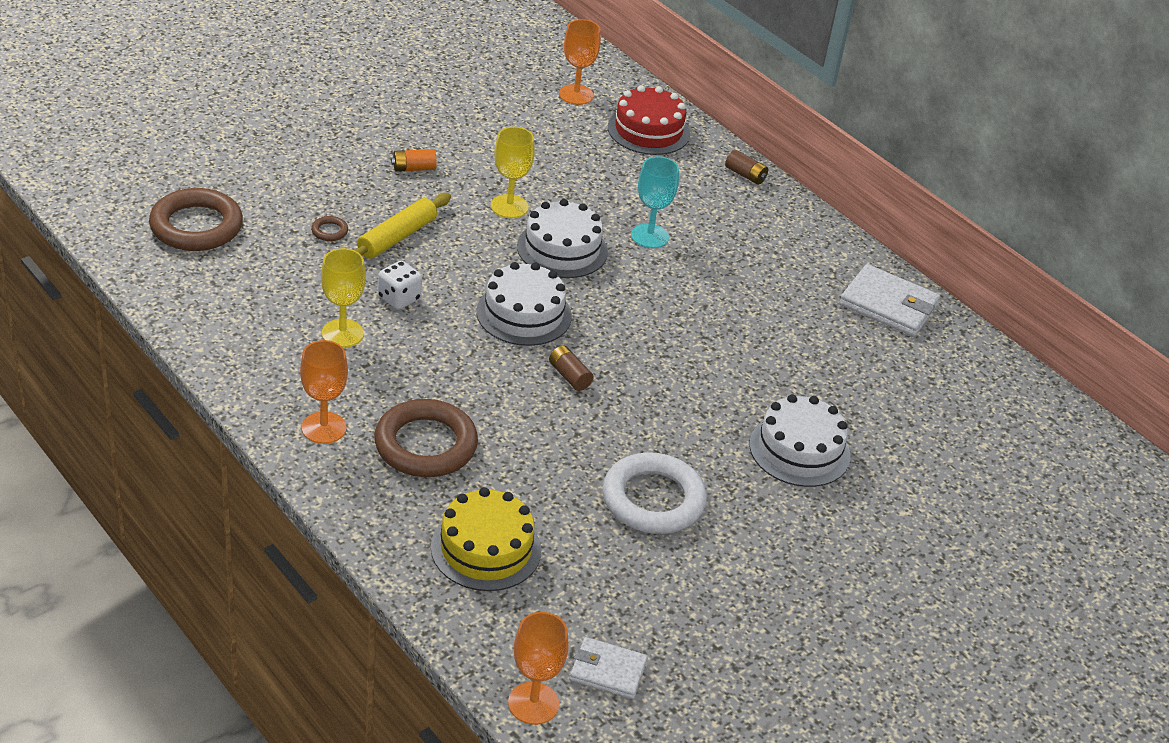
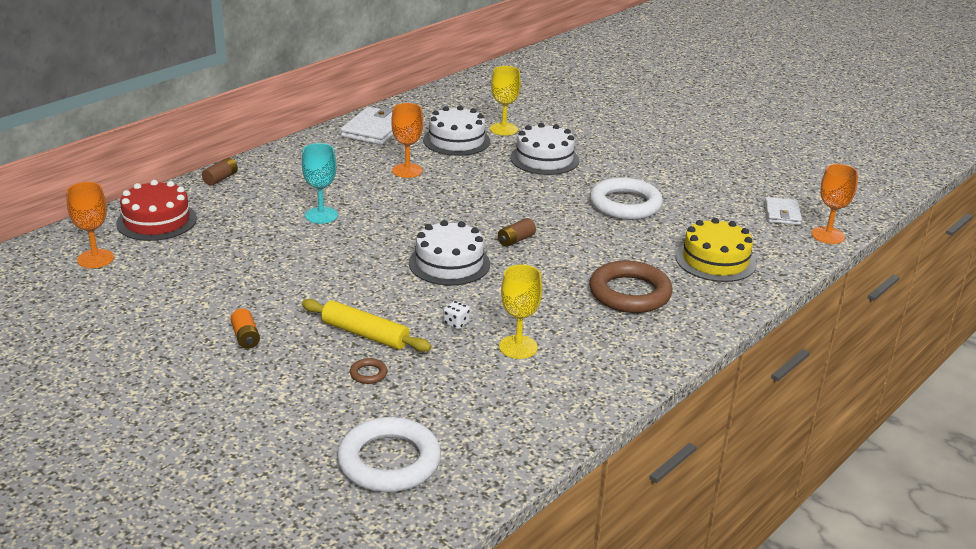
camera: 95 degrees left, 10 degrees down
brown ring [149,188,243,251] -> white ring [337,417,441,492]
orange goblet [300,340,348,444] -> orange goblet moved to [391,103,423,178]
white dice [378,261,422,310] -> white dice [443,301,470,329], size x0.66
yellow goblet [491,127,535,218] -> yellow goblet moved to [490,66,521,135]
white cake [517,199,608,278] -> white cake moved to [423,106,490,156]

